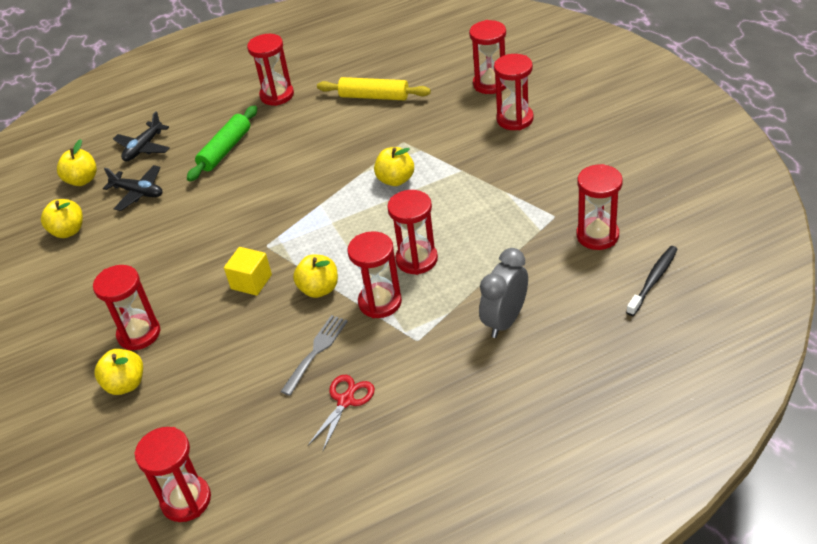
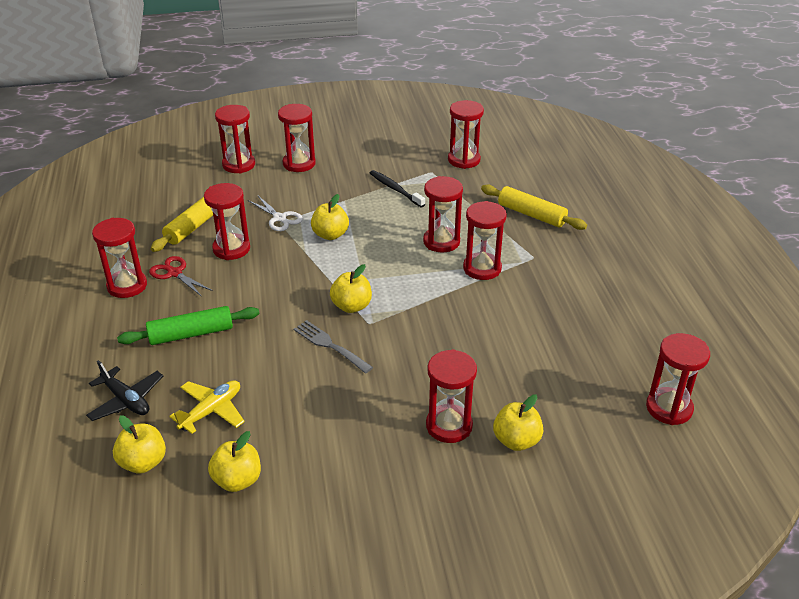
camera: 80 degrees left, 5 degrees down
black plane [103,165,163,211] -> yellow plane [169,381,245,434]
green rolling pin [187,105,257,181] -> green rolling pin turned 60 degrees counterclockwise [117,306,259,345]
yellow cube [224,247,272,296] -> none
grey fork [280,315,348,396] -> grey fork moved to [294,320,373,373]
yellow apple [293,255,338,298] -> yellow apple moved to [330,264,372,313]
red scissors [308,375,375,451] -> red scissors moved to [149,256,213,297]
grey clock [479,248,528,338] -> yellow rolling pin [481,185,587,230]
black toothbrush [626,246,678,316] -> black toothbrush moved to [370,170,425,208]
none -> red hourglass [204,183,250,260]
none -> white scissors [248,195,303,231]

